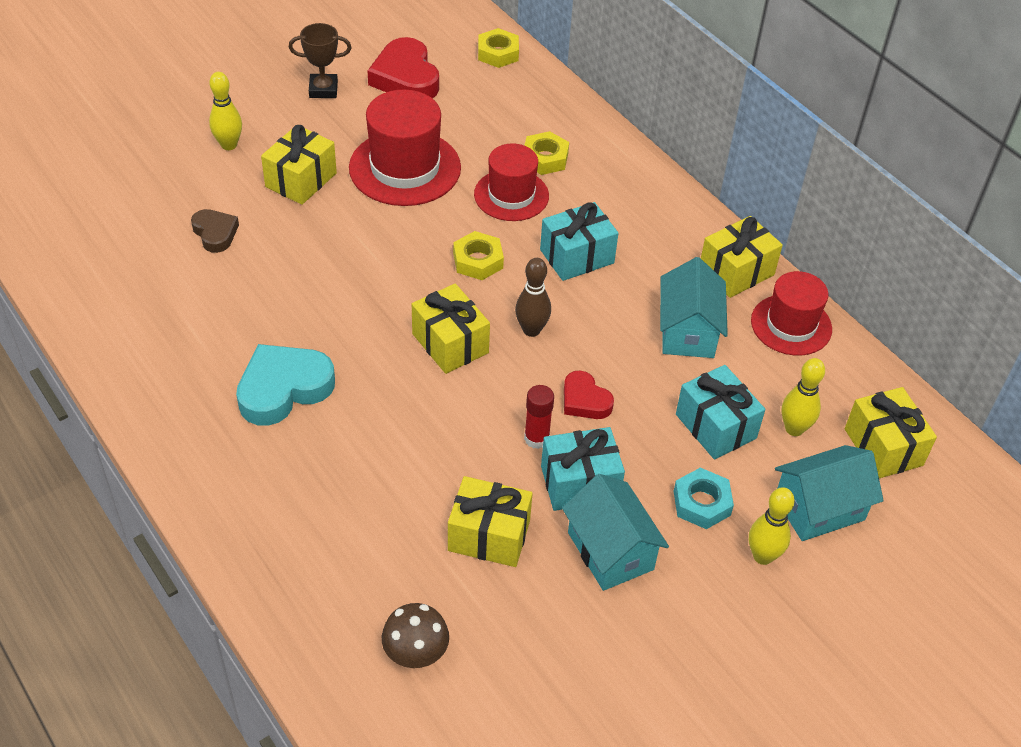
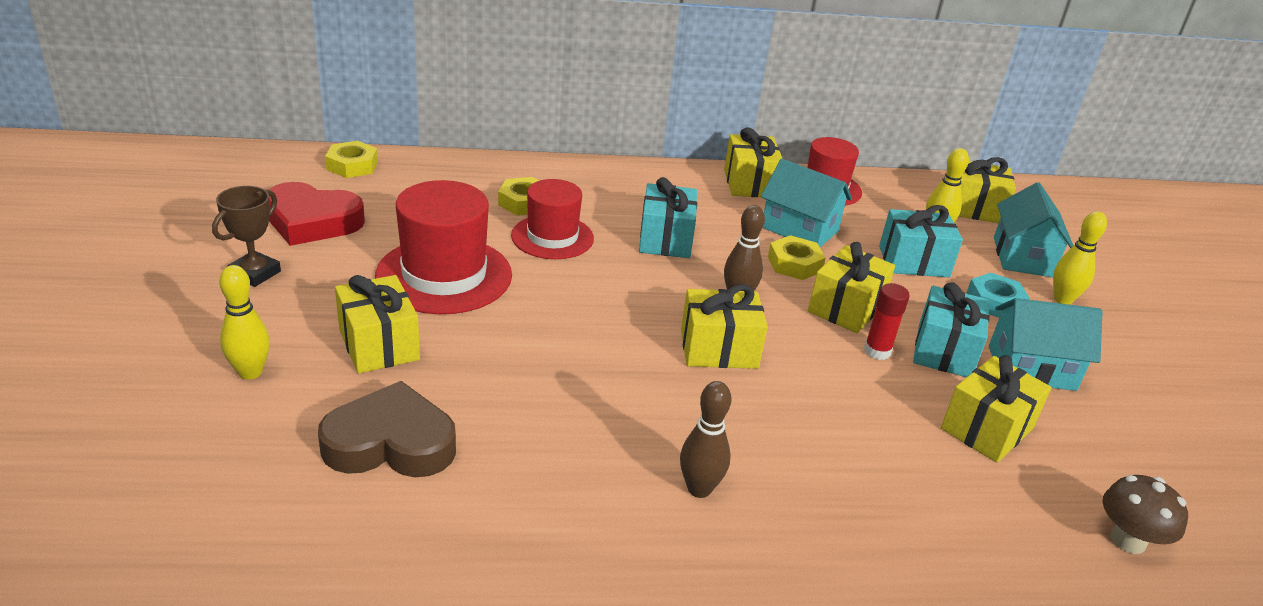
camera: 60 degrees left, 15 degrees down
brown heart [191,209,239,253] -> brown heart [318,381,456,477], size x1.73
turquoise heart [236,344,335,426] -> brown bowling pin [680,381,731,498]
yellow nut [453,231,504,280] -> yellow nut moved to [768,235,826,280]
red heart [564,371,614,419] -> yellow gift [808,242,895,333]

